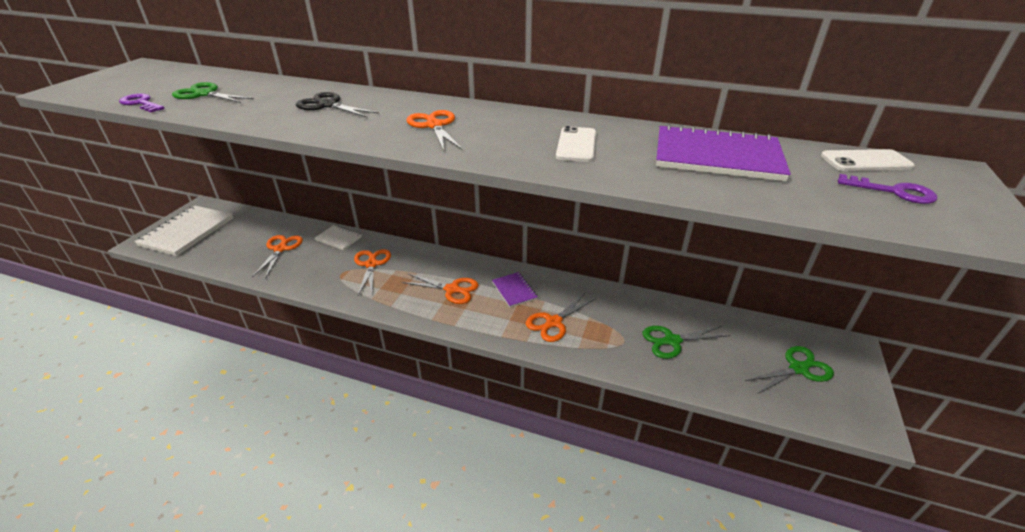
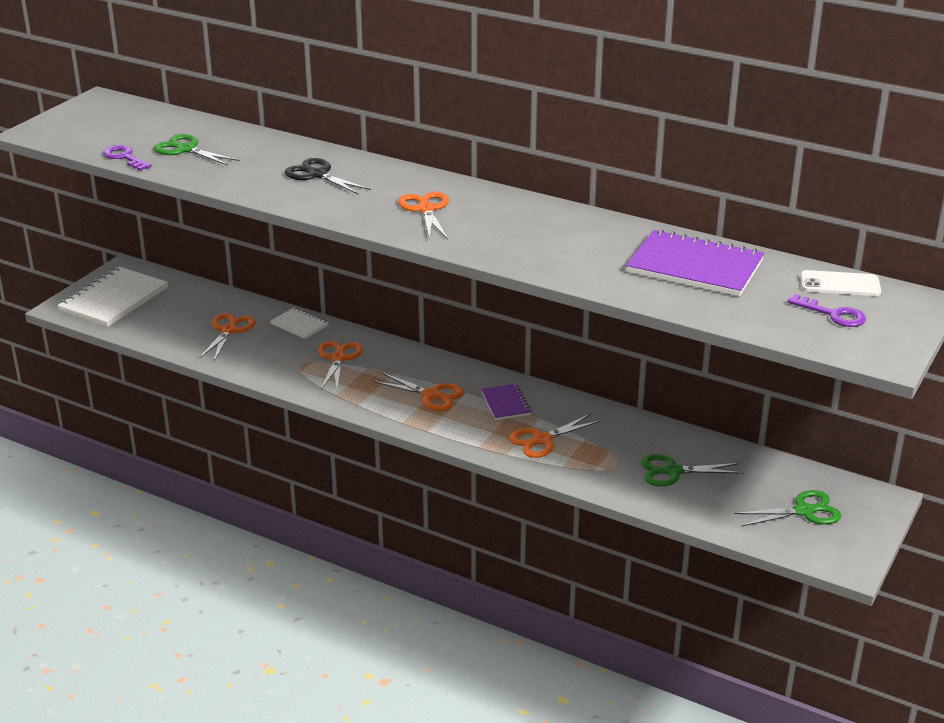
camera: 10 degrees right, 5 degrees down
white phone [556,126,596,162] -> none

